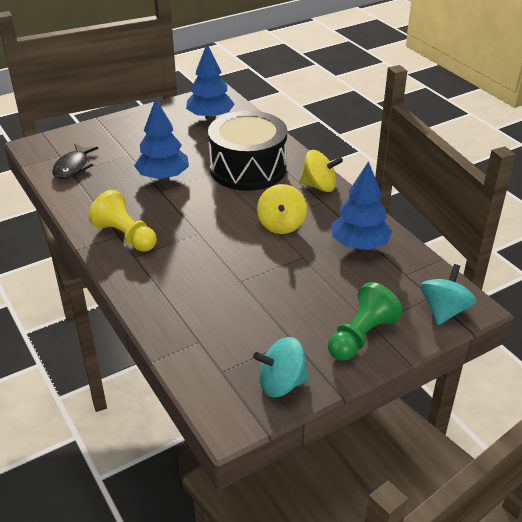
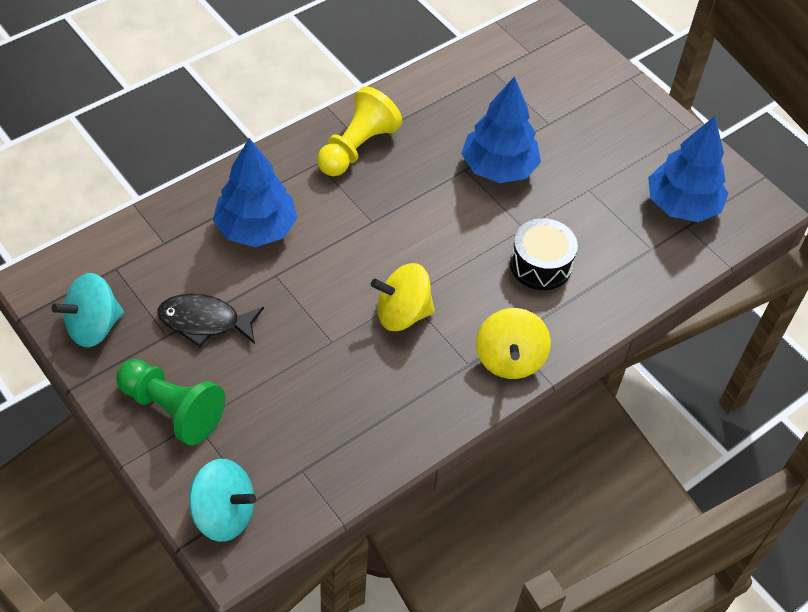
camera: 80 degrees right, 15 degrees up
black fish [52,144,98,179] -> black fish moved to [157,293,264,347]
black drum [208,111,287,191] -> black drum [510,218,578,290], size x0.52
turquoise spinning top [253,337,309,397] -> turquoise spinning top turned 105 degrees counterclockwise [52,273,124,347]
blue tree [331,161,392,250] -> blue tree moved to [213,138,297,247]

